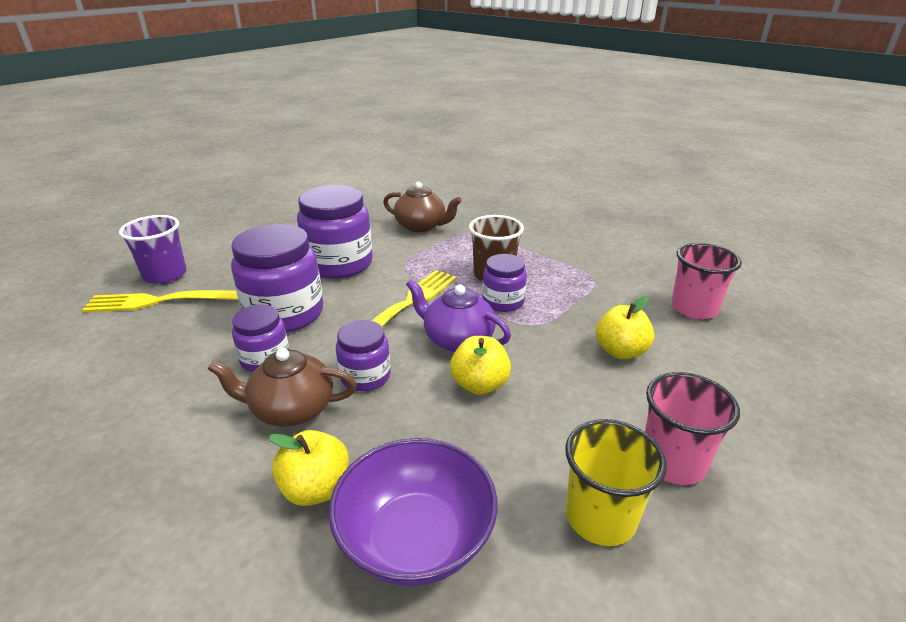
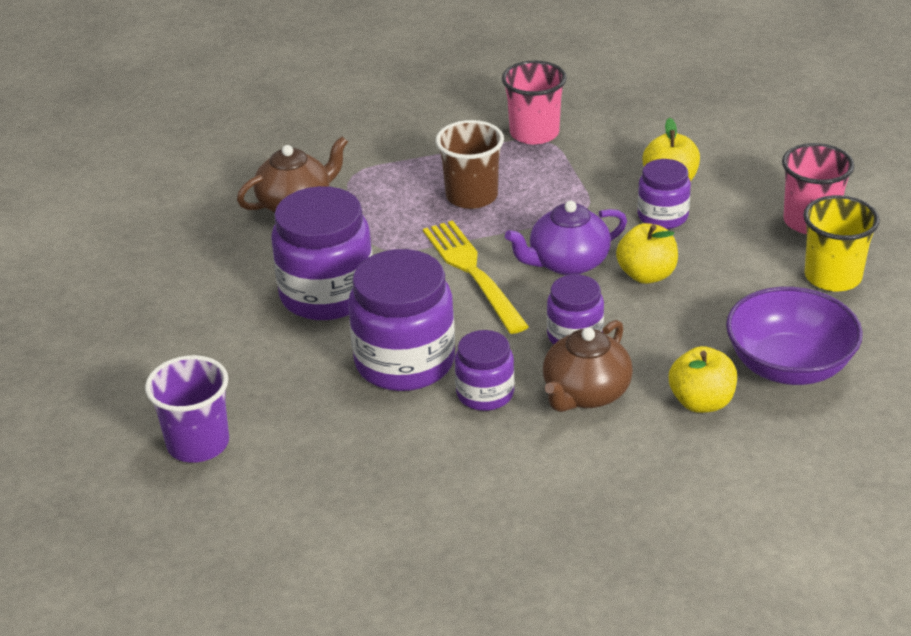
camera: 55 degrees left, 5 degrees up
yellow fork [82,290,238,312] -> none
purple jar [482,254,527,312] -> purple jar moved to [638,159,691,229]
pink cup [671,243,742,319] -> pink cup moved to [502,60,567,145]

